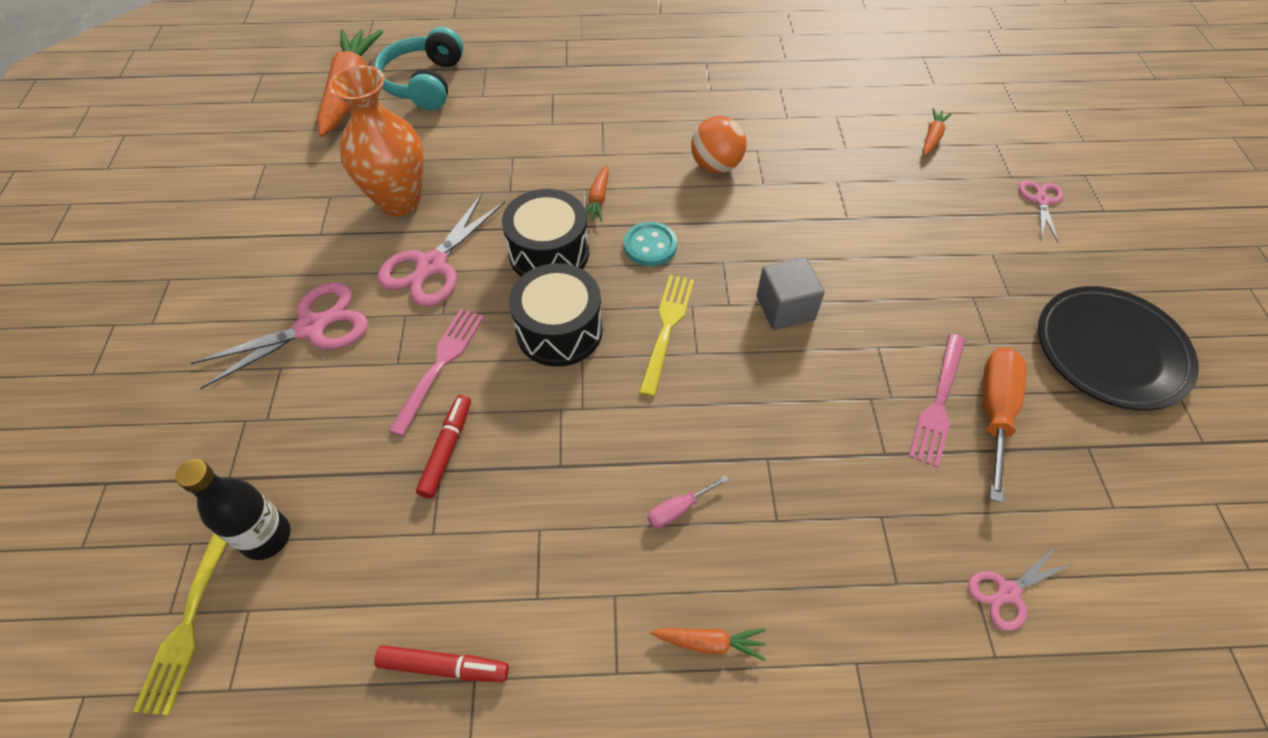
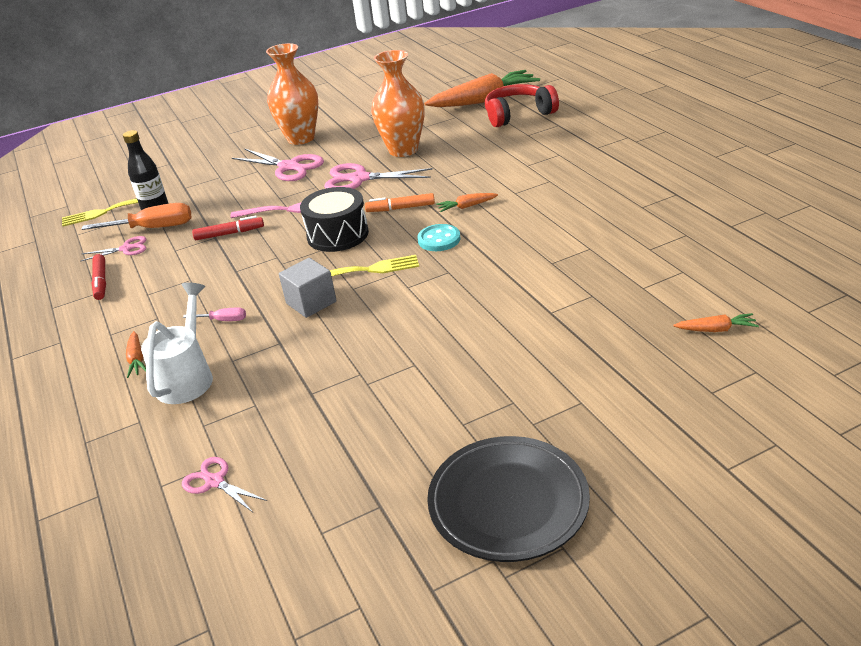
camera: 70 degrees right, 20 degrees down
turquoise headphones [374,27,463,110] -> red headphones [485,84,559,127]
black drum [502,189,589,276] -> orange marker [365,193,435,212]
pink screwdriver [648,475,729,528] -> pink screwdriver turned 150 degrees clockwise [183,308,246,321]
orange ball [691,116,746,173] -> none
grey cube [756,257,825,330] -> grey cube moved to [279,258,337,318]
pink fork [908,334,965,468] -> none
orange screwdriver [983,347,1026,503] -> orange screwdriver moved to [81,203,191,230]
pink scissors [1019,180,1063,242] -> pink scissors moved to [80,236,146,262]
none -> white watering can [141,283,213,404]
none -> orange vase [266,43,318,145]

